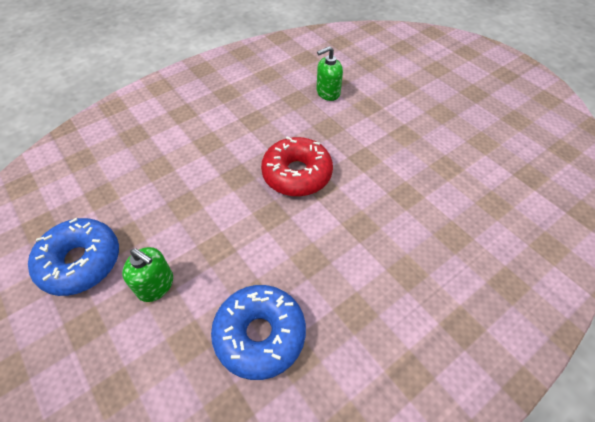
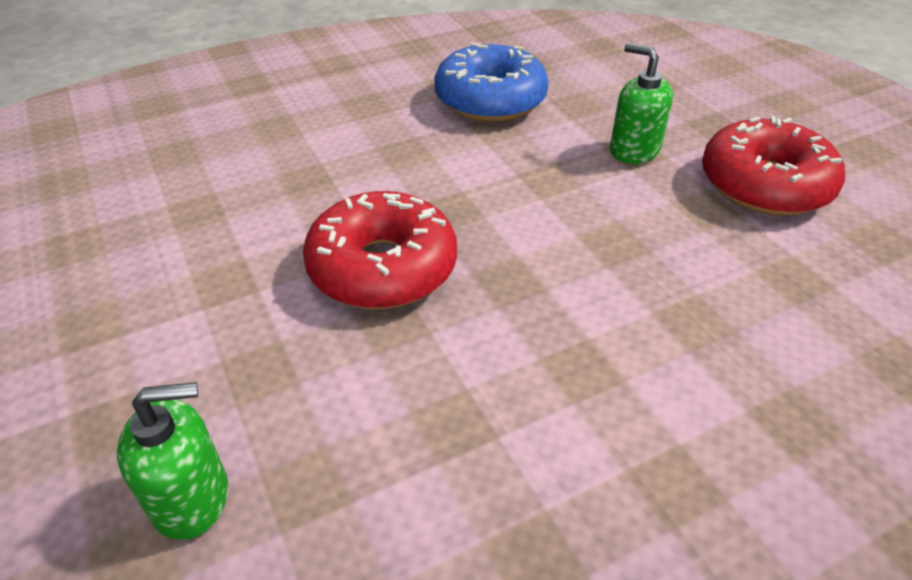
camera: 170 degrees left, 10 degrees down
blue donut [28,218,119,296] -> red donut [702,116,845,216]

